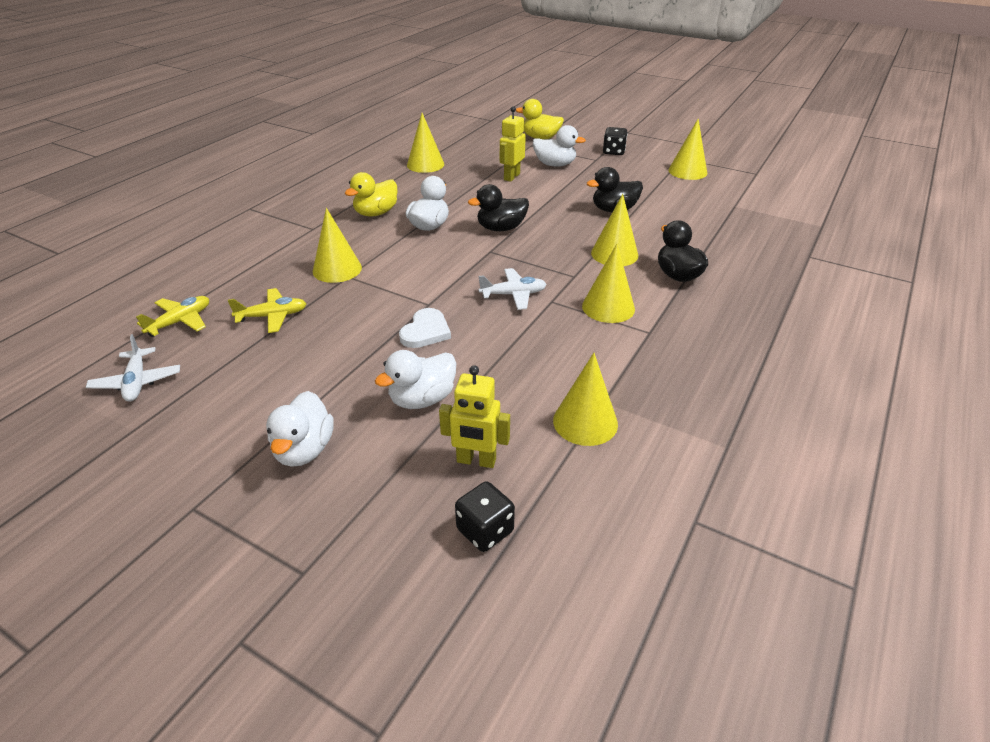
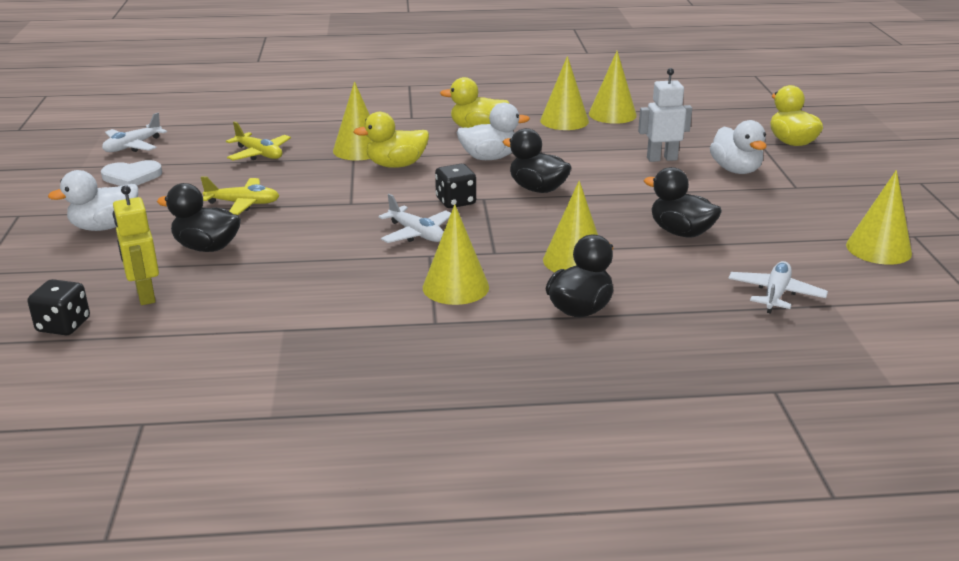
camera: 55 degrees right, 10 degrees down
yellow plane [136,296,209,337] -> yellow plane moved to [201,176,279,215]
white duck [375,350,456,409] -> black duck [157,183,241,252]
white heart [399,308,451,348] -> white heart moved to [101,160,162,186]
yellow robot [500,106,526,182] -> white robot [638,68,692,162]
yellow cone [553,353,618,446] -> yellow cone moved to [540,56,589,130]
black dice [603,127,628,155] -> black dice moved to [435,164,476,208]
none -> yellow duck [354,112,429,168]
none -> white plane [728,261,828,314]

